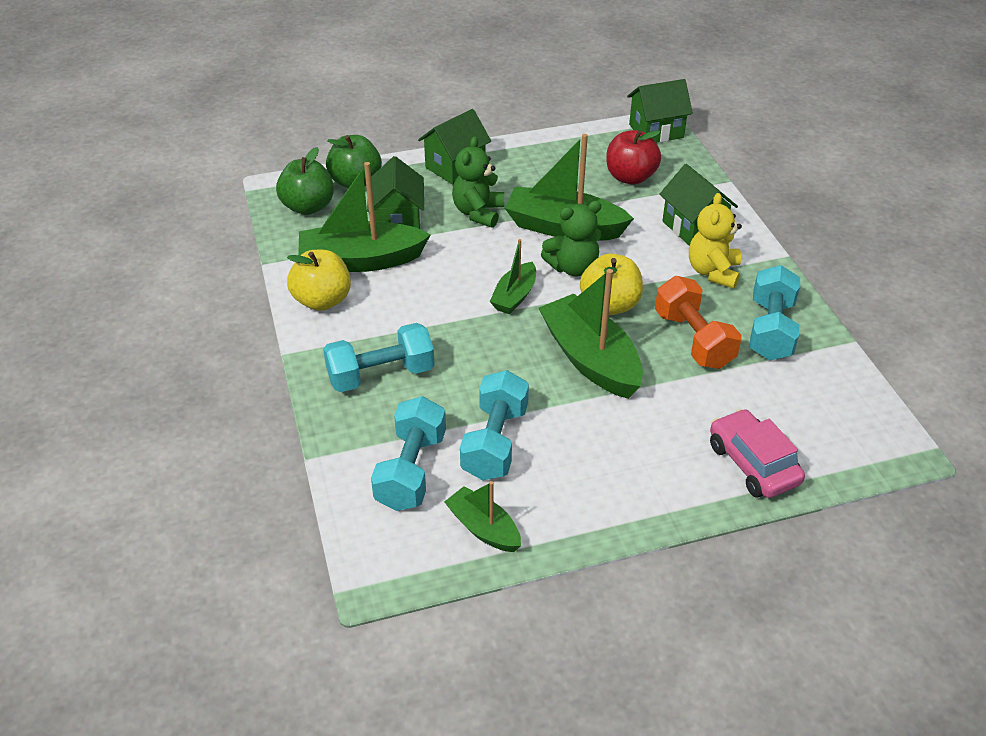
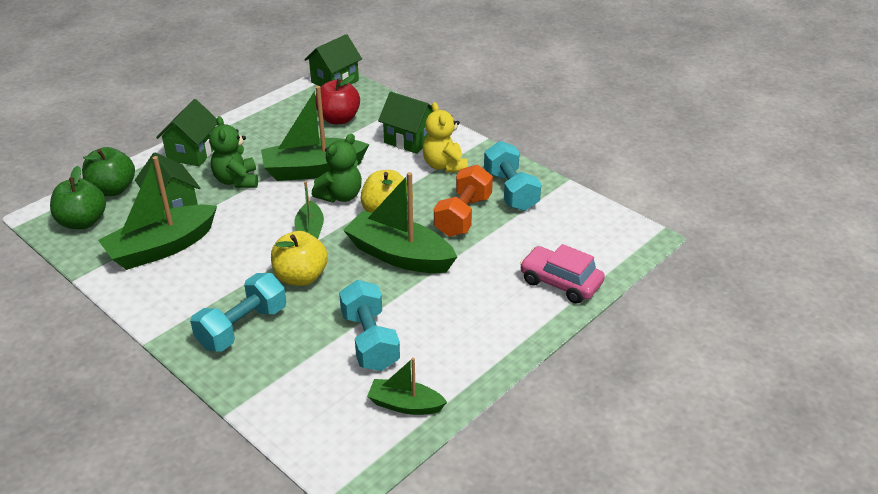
camera: 30 degrees left, 5 degrees down
yellow apple [287,250,351,311] -> yellow apple moved to [271,231,328,286]
turquoise dumbbell [371,396,446,511] -> none
orange dumbbell [655,276,742,369] -> orange dumbbell turned 75 degrees clockwise [434,165,493,237]

